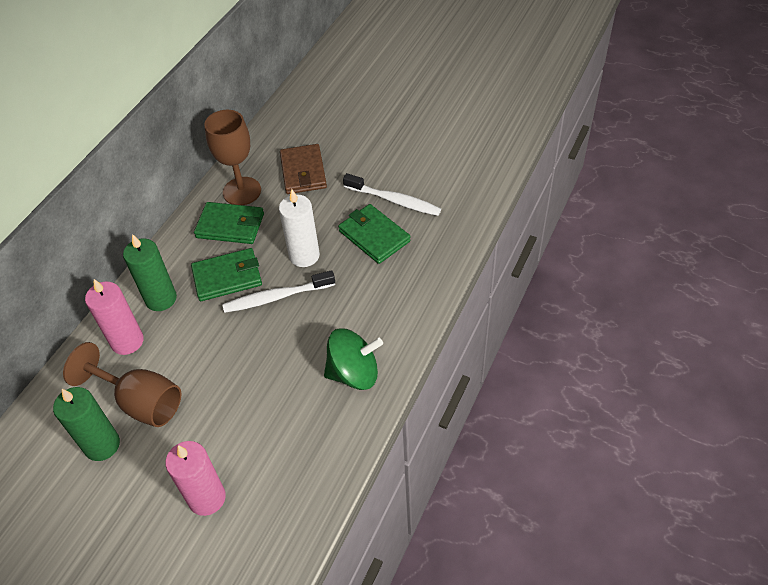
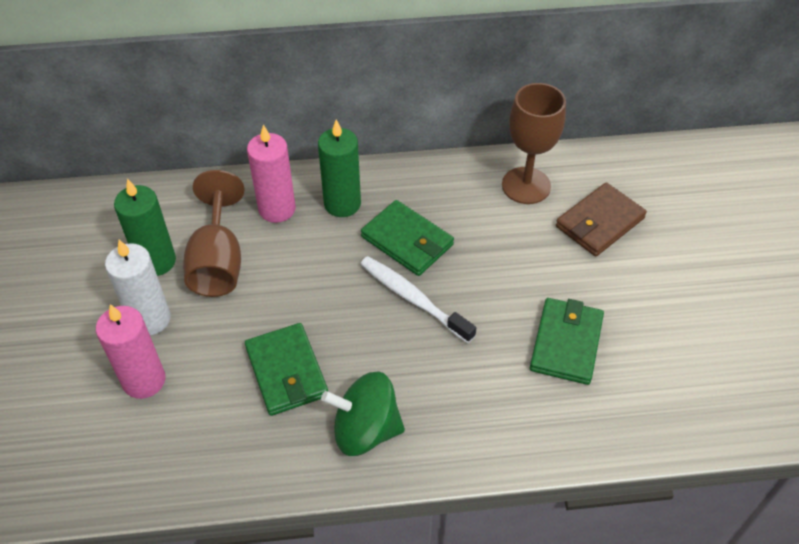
camera: 55 degrees right, 0 degrees up
green wallet [194,202,264,244] -> green wallet moved to [245,323,328,416]
white candle [279,189,320,267] -> white candle moved to [105,240,171,335]
green spinning top [324,328,383,390] -> green spinning top turned 135 degrees clockwise [321,371,405,456]
white toothbrush [343,173,441,216] -> none

